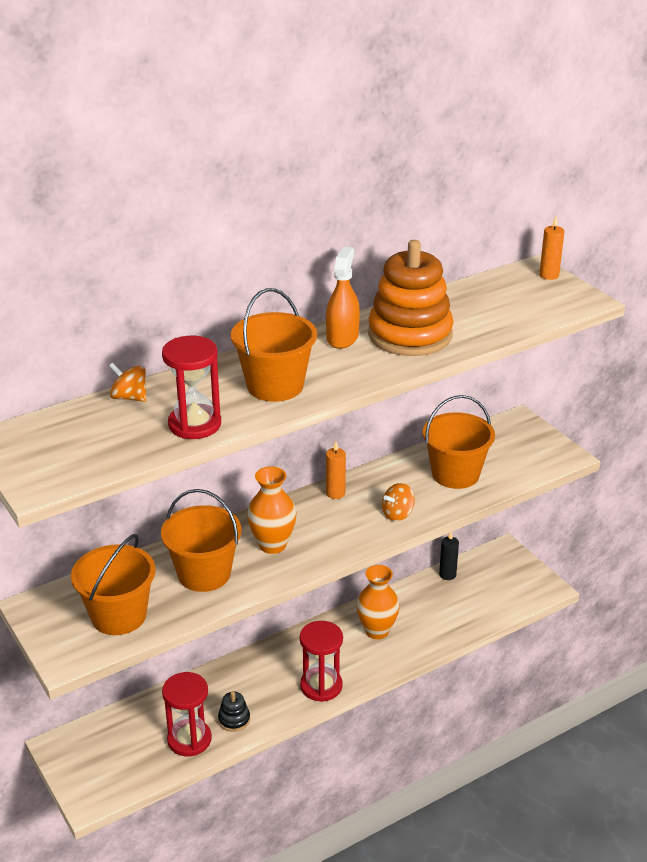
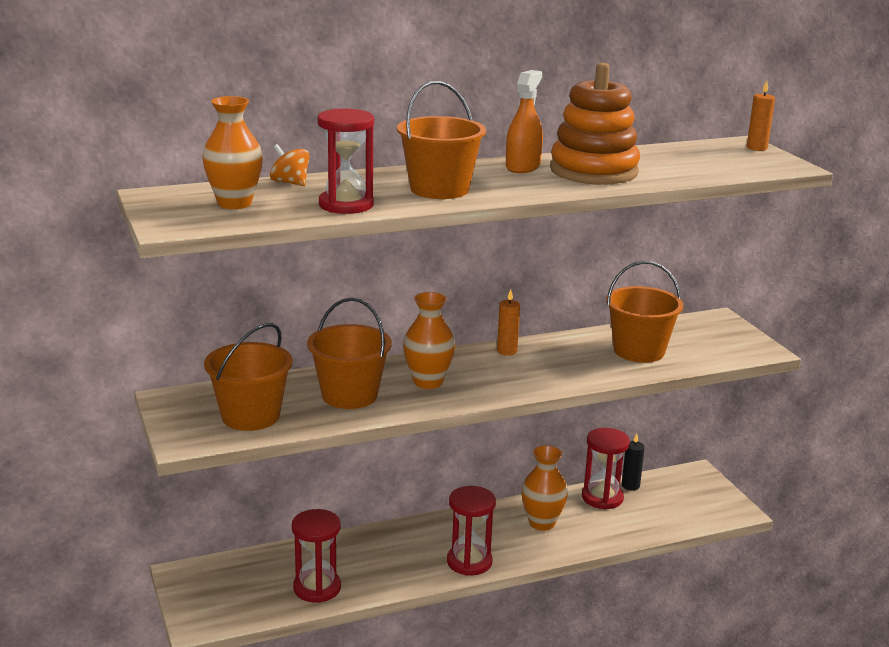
camera: 10 degrees right, 10 degrees down
black stacking toy [218,691,250,732] -> none
orange spinning top [382,483,415,521] -> none
none -> orange vase [202,96,263,209]
none -> red hourglass [582,428,630,509]

